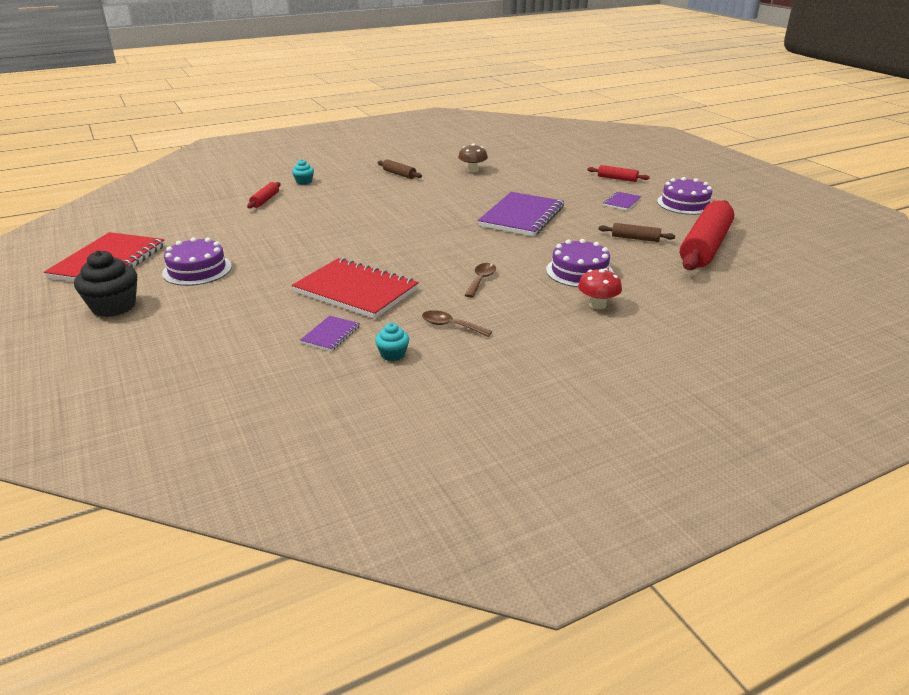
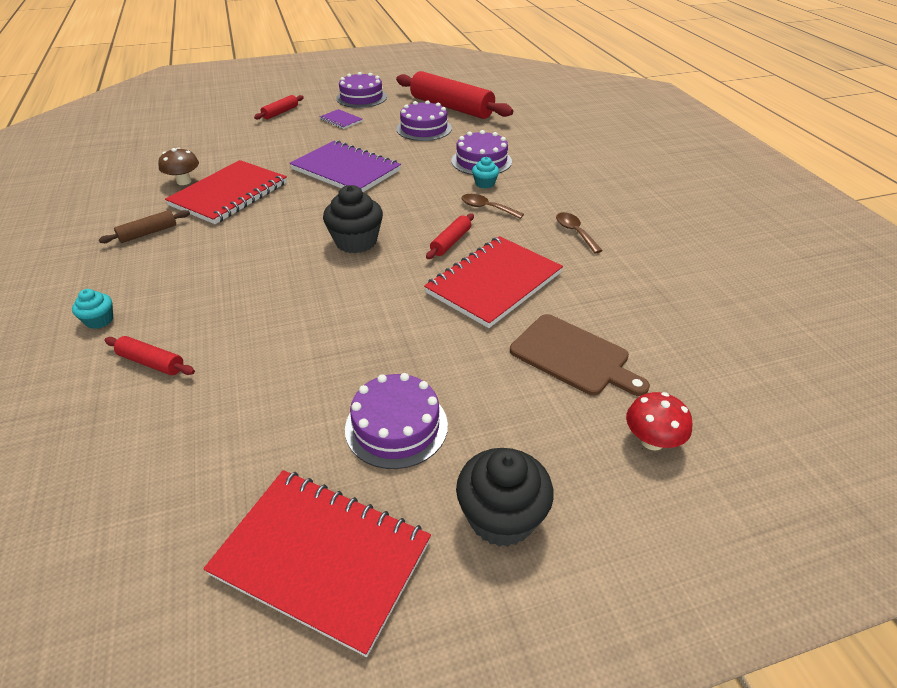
camera: 80 degrees left, 10 degrees up
purple notebook [300,316,360,351] -> none
turquoise cupcake [375,323,409,361] -> turquoise cupcake moved to [472,157,499,188]
brown spoon [422,310,492,337] -> brown spoon turned 120 degrees clockwise [556,212,603,253]
red mushroom [578,269,622,309] -> red mushroom moved to [626,392,692,450]
brown rolling pin [599,223,675,242] -> purple cake [396,100,452,141]
none -> red notebook [165,160,287,224]
none -> black cupcake [323,185,383,253]
none -> red rolling pin [426,213,474,259]
none -> brown cutting board [510,314,650,396]

